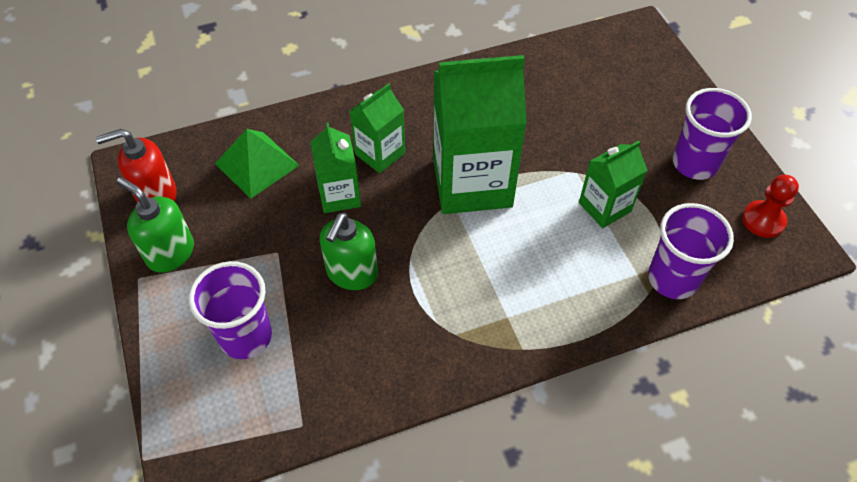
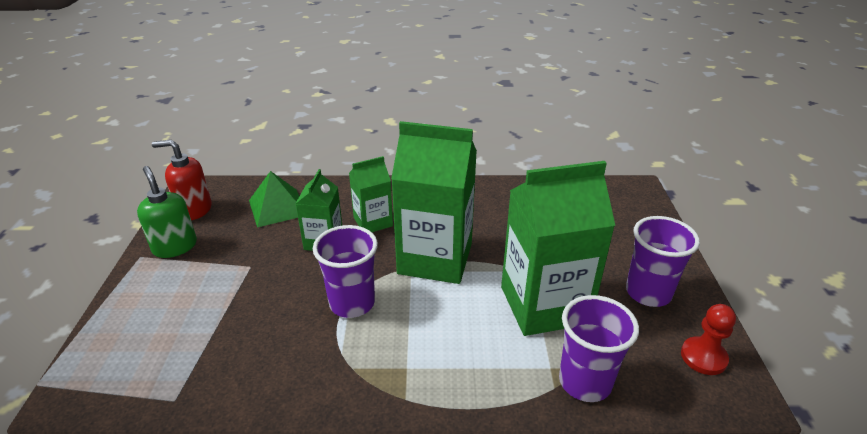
camera: 20 degrees right, 20 degrees down
purple cup [189,261,272,359] -> purple cup moved to [313,225,378,318]
green soap dispenser [320,213,378,290] -> none
green carton [579,141,648,228] -> green carton [501,161,616,336], size x1.90

